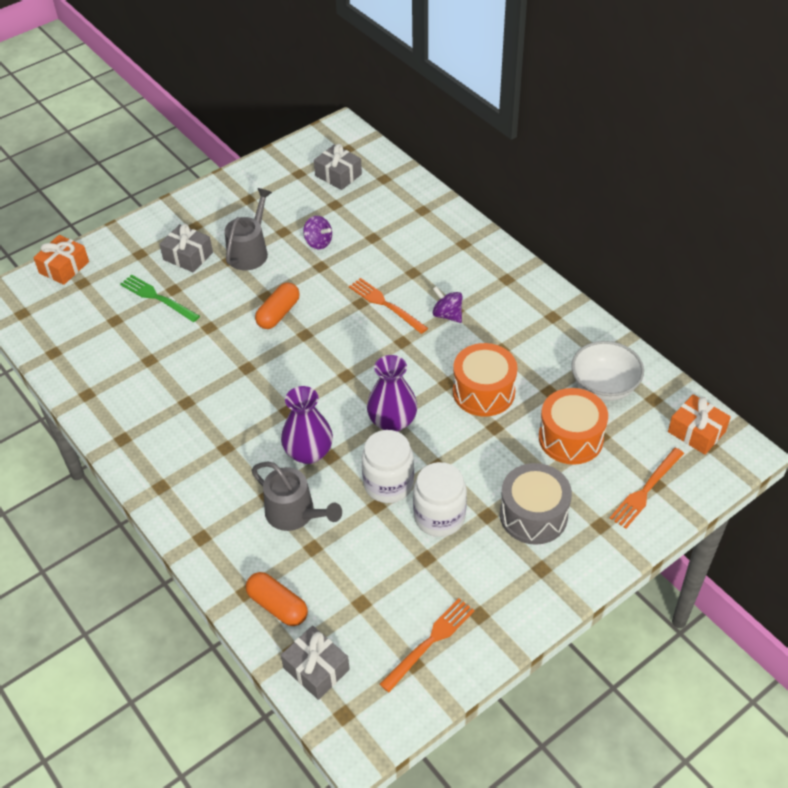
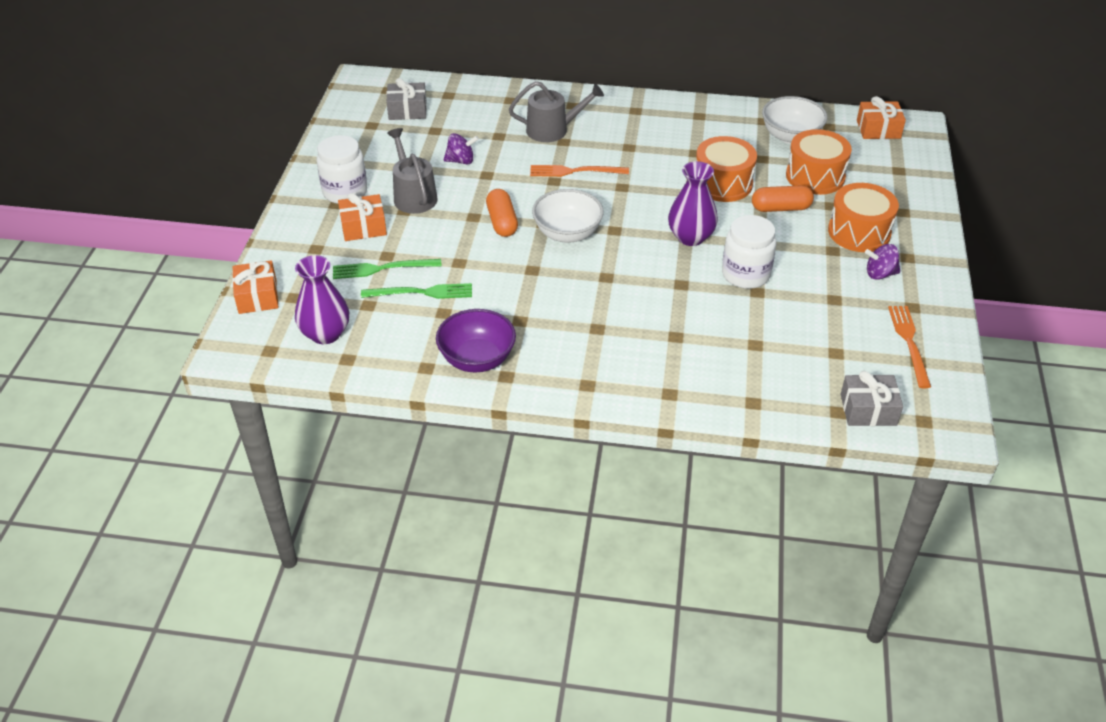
camera: 45 degrees left, 5 degrees down
grey gift [159,224,213,273] -> orange gift [338,193,387,241]
orange capsule [246,572,308,626] -> orange capsule moved to [752,185,814,212]
grey watering can [251,462,342,531] -> grey watering can moved to [509,81,604,142]
purple vase [281,386,333,464] -> purple vase moved to [295,255,349,344]
white jar [413,462,467,537] -> white jar moved to [317,135,367,204]
purple spinning top [433,286,463,323] -> purple spinning top moved to [865,244,900,280]
grey drum [500,463,572,545] -> orange drum [828,183,899,252]
orange fork [610,448,684,529] -> none
none -> green fork [361,283,472,299]
none -> purple bowl [436,309,516,372]
none -> white bowl [532,189,604,243]

